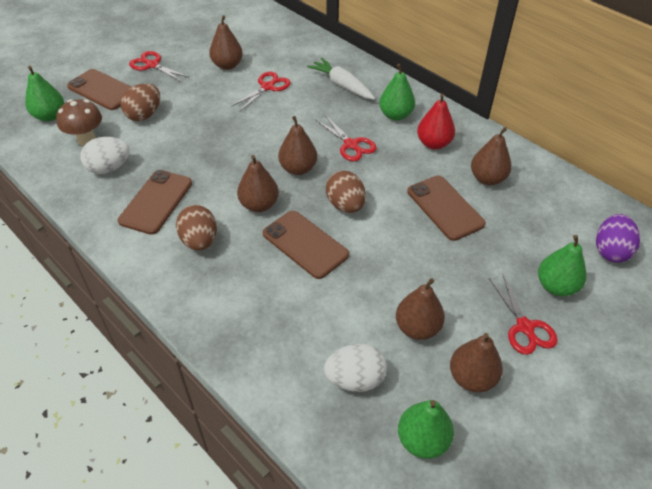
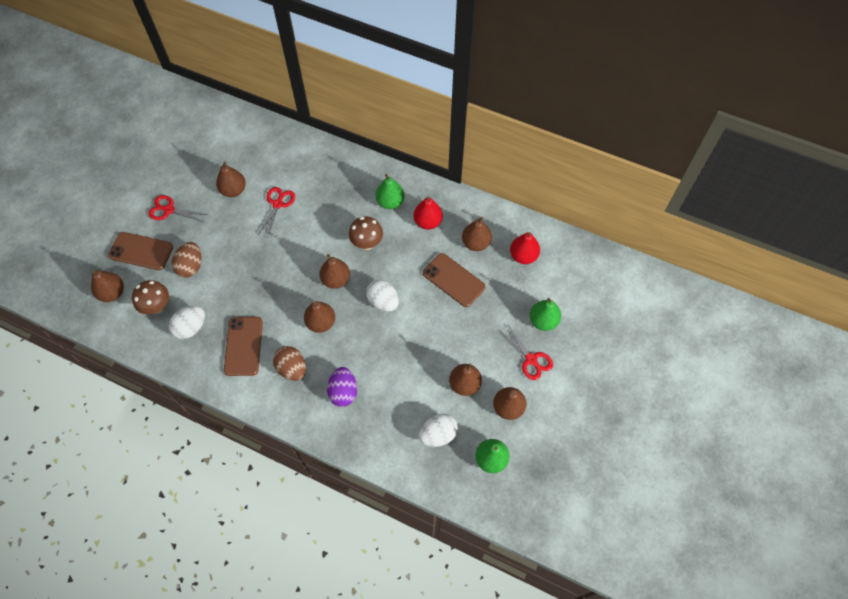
camera: 20 degrees left, 15 degrees up
green pear [25,66,64,121] -> brown pear [91,270,124,302]
brown phone [263,211,349,279] -> none
white carrot [307,58,375,100] -> none
red scissors [315,115,377,161] -> brown mushroom [349,217,383,250]
brown egg [326,170,366,213] -> white egg [366,279,399,312]
purple egg [596,214,640,263] -> purple egg moved to [327,367,357,407]
none -> red pear [510,232,540,264]

